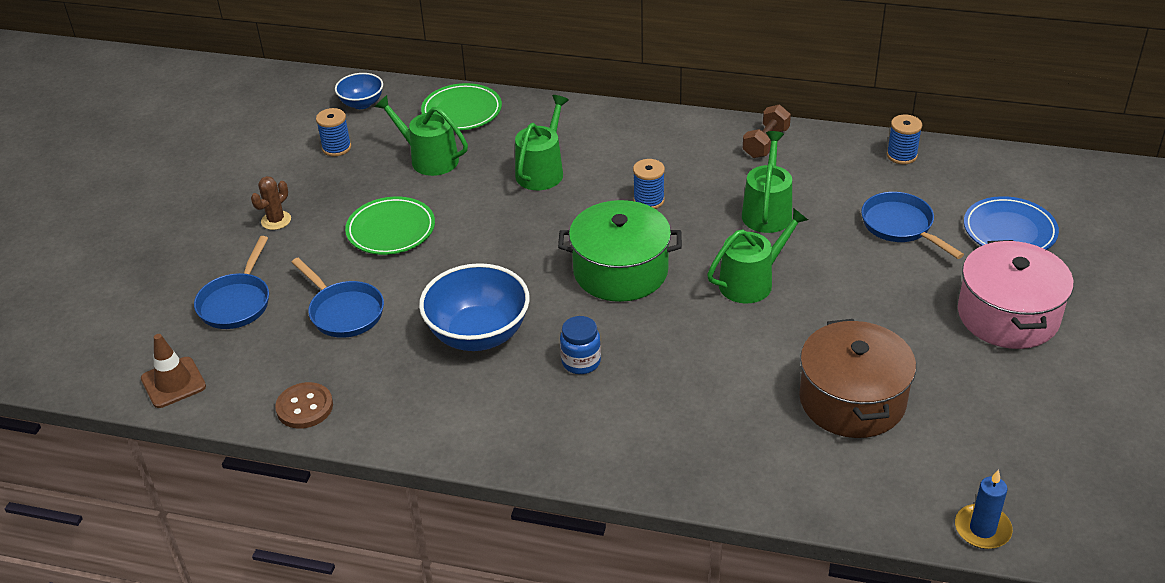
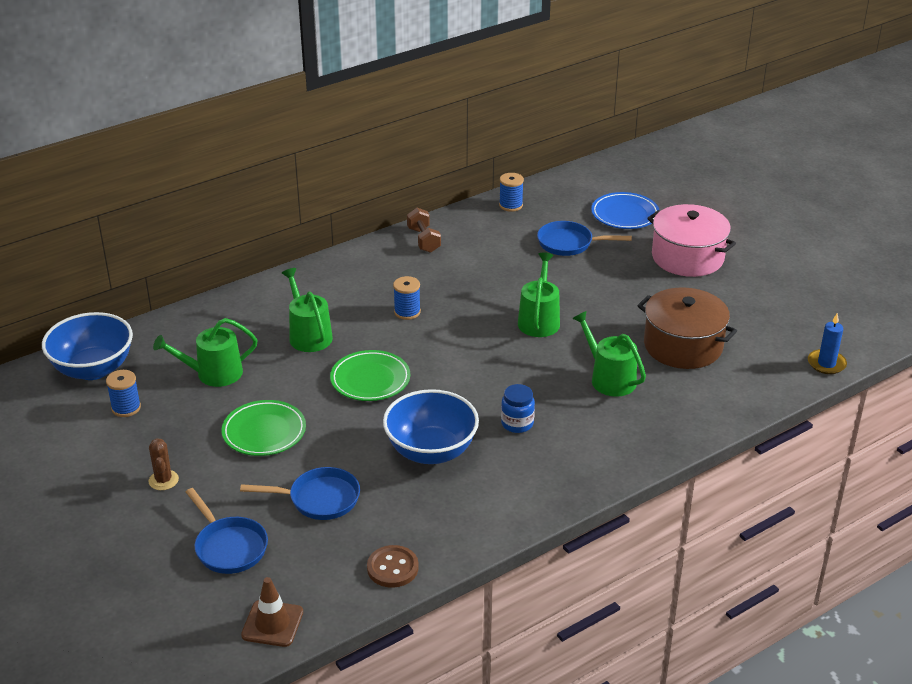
camera: 50 degrees left, 5 degrees down
blue bowl [335,73,383,109] -> blue bowl [42,312,133,380], size x1.83
green plate [421,83,502,130] -> green plate moved to [330,350,410,401]
green pot [558,200,682,302] -> none
green watering can [742,131,792,233] -> green watering can moved to [572,311,646,397]

